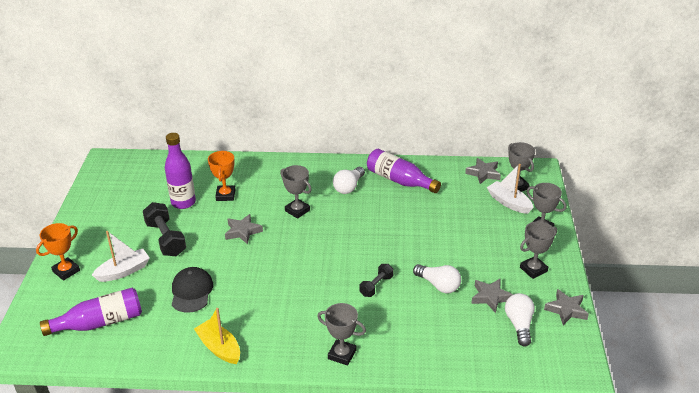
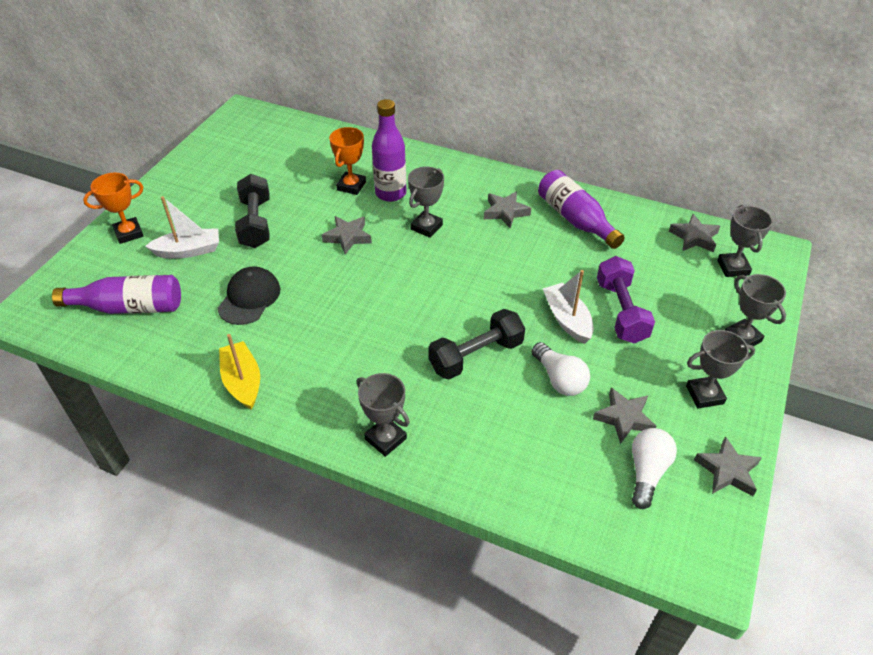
camera: 20 degrees right, 10 degrees up
purple bottle [165,133,196,209] -> purple bottle moved to [372,99,406,202]
grey trophy [280,165,312,219] -> grey trophy turned 60 degrees clockwise [408,167,444,238]
white light bulb [333,167,365,194] -> grey star [484,191,531,229]
black dumbbell [359,264,394,297] -> black dumbbell [428,309,525,380], size x1.70
white boat [487,164,533,214] -> white boat moved to [543,270,593,344]
none -> purple dumbbell [597,256,655,344]

